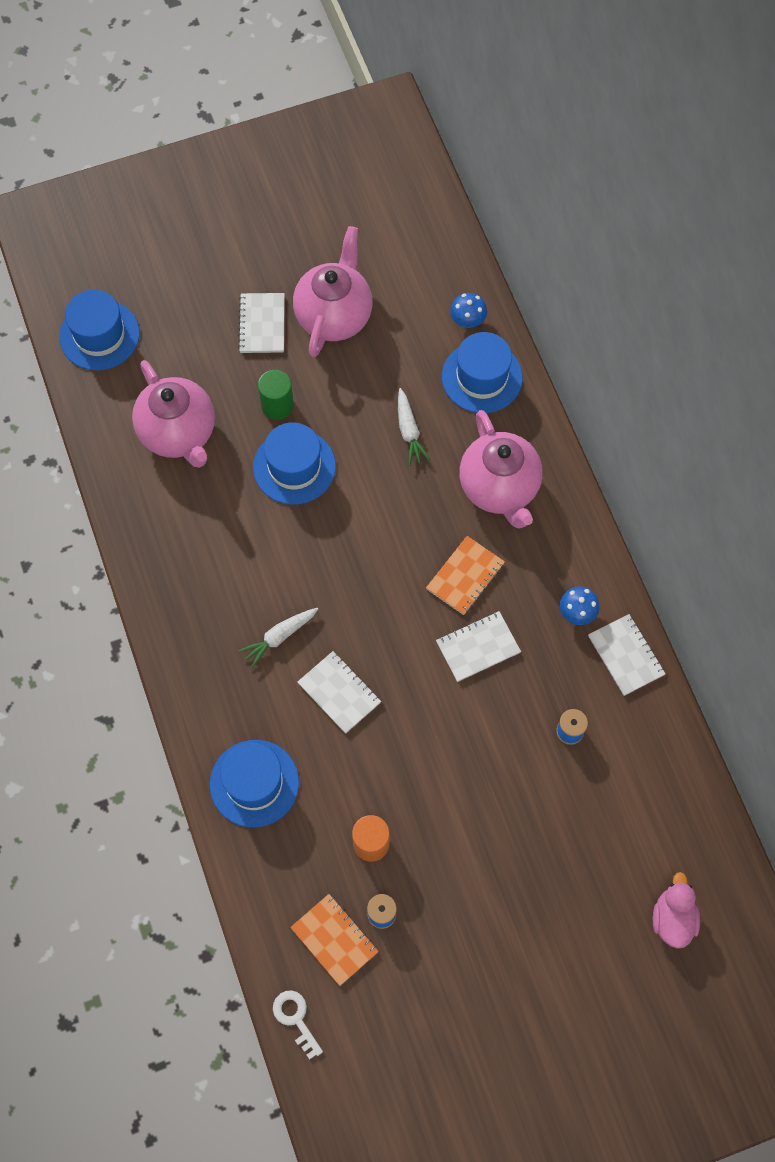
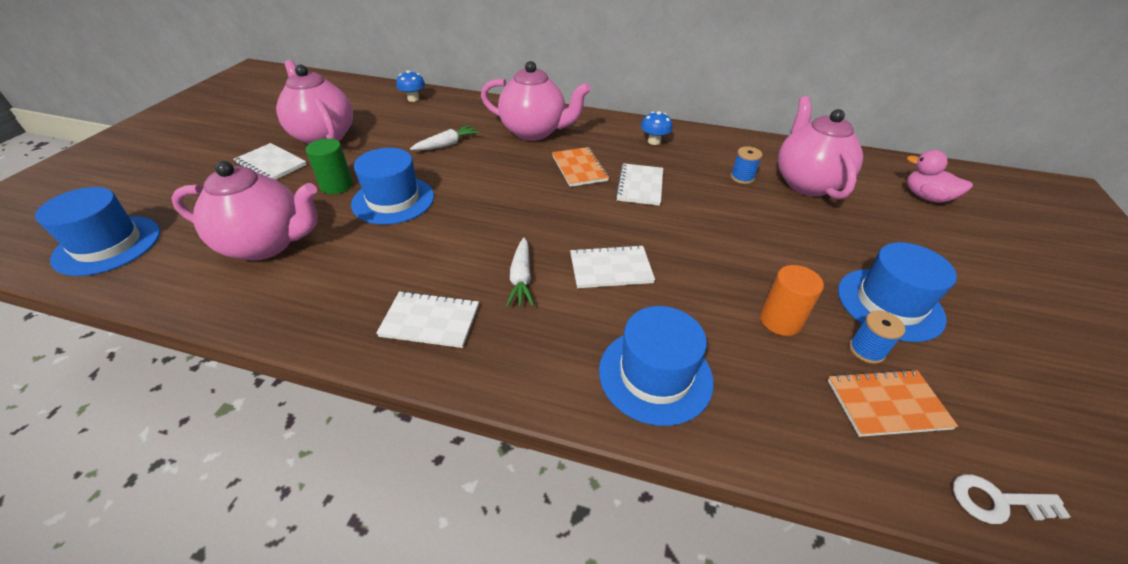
camera: 55 degrees left, 25 degrees down
white carrot [398,388,431,466] -> white carrot turned 60 degrees counterclockwise [410,125,480,151]
blue hat [442,332,523,413] -> blue hat moved to [838,242,957,342]
white notebook [588,614,666,696] -> white notebook moved to [376,291,479,348]
none -> pink teapot [778,96,863,199]

